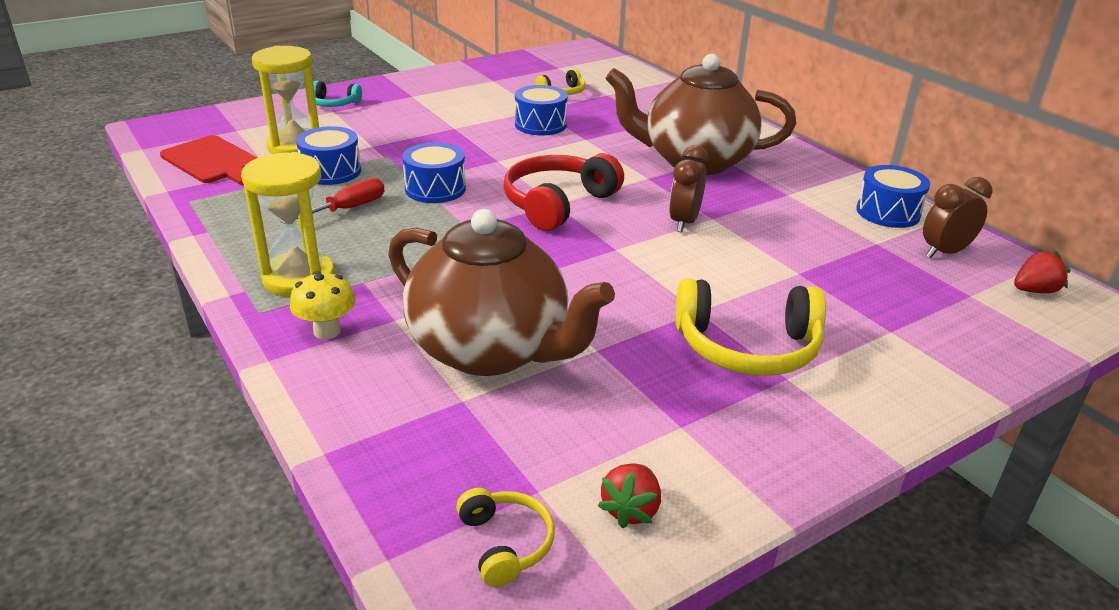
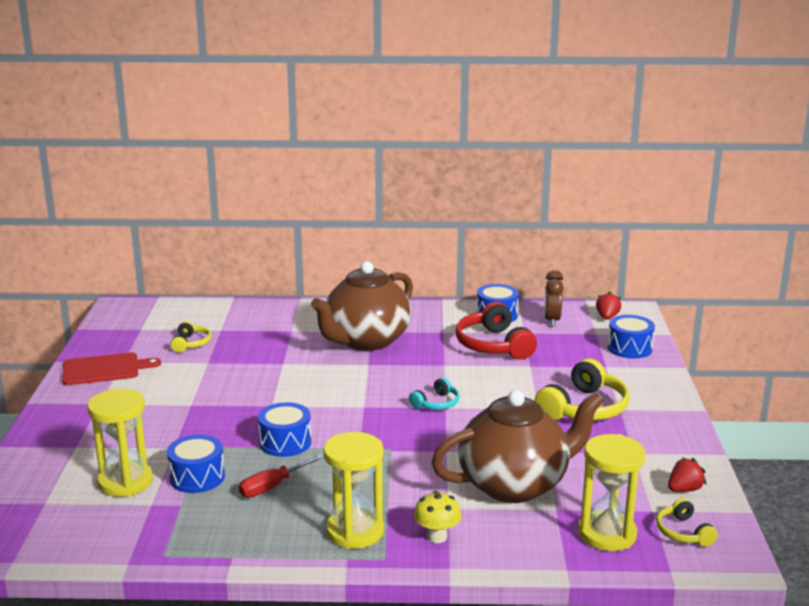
camera: 55 degrees left, 10 degrees down
red cutting board [160,135,257,185] -> red cutting board moved to [62,353,161,385]
red screwdriver [280,178,384,224] -> red screwdriver turned 120 degrees counterclockwise [238,454,324,498]
turquoise headphones [313,81,362,107] -> turquoise headphones moved to [409,377,460,410]
yellow headphones [456,488,555,587] -> yellow headphones turned 120 degrees counterclockwise [656,498,718,547]
red headphones [503,153,624,231] -> red headphones moved to [455,302,537,360]
blue drum [515,85,568,135] -> blue drum moved to [608,315,655,359]
red strawberry [598,463,661,529] -> red strawberry turned 90 degrees counterclockwise [668,458,707,492]
brown clock [669,145,709,233] -> none
none -> yellow hourglass [578,434,645,551]

